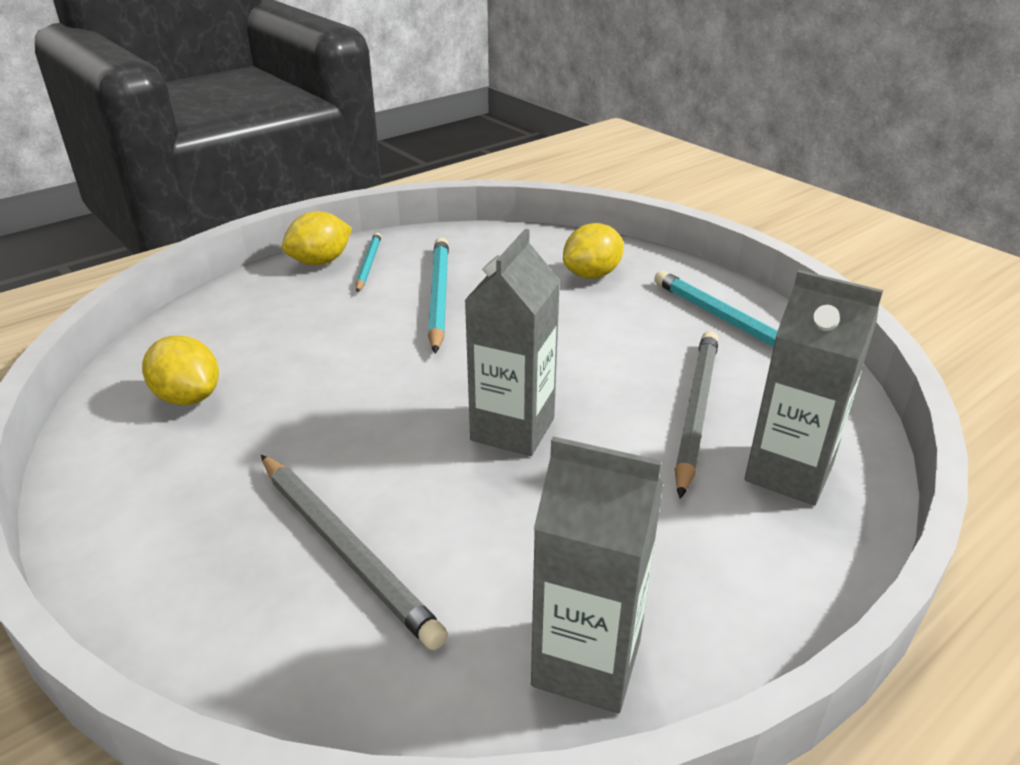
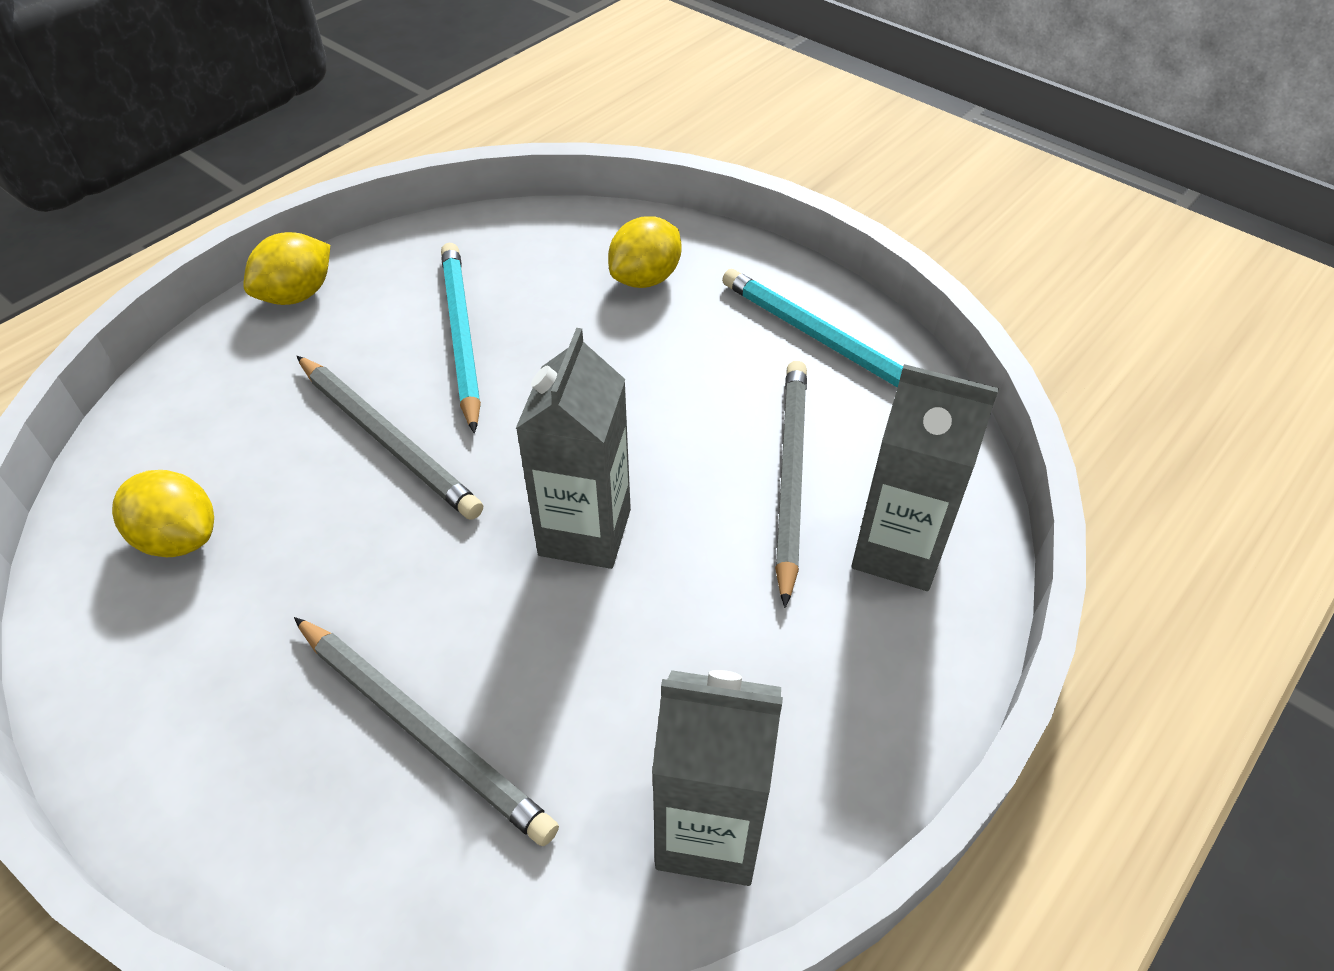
camera: 10 degrees left, 15 degrees up
turquoise pencil [356,232,381,292] -> none
none -> grey pencil [297,356,483,520]

